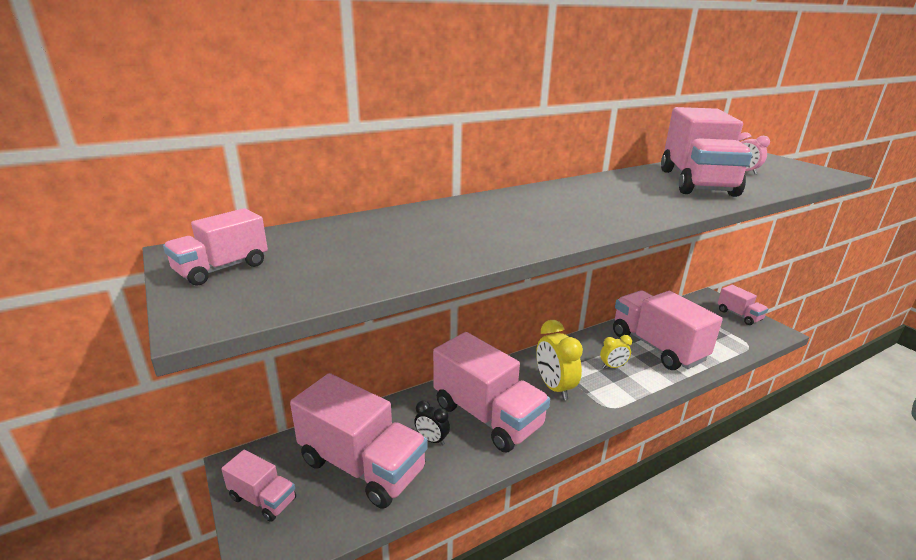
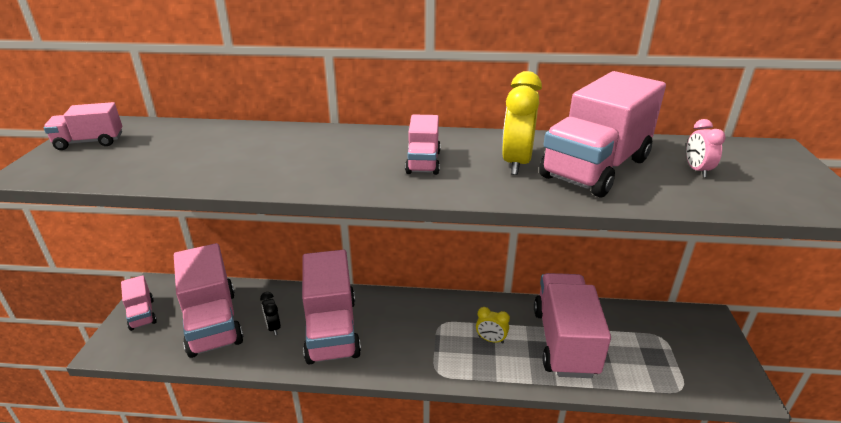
camera: 35 degrees right, 5 degrees up
yellow clock [536,320,583,400] -> yellow clock moved to [502,71,542,175]
pink truck [718,285,768,325] -> pink truck moved to [405,114,441,175]

